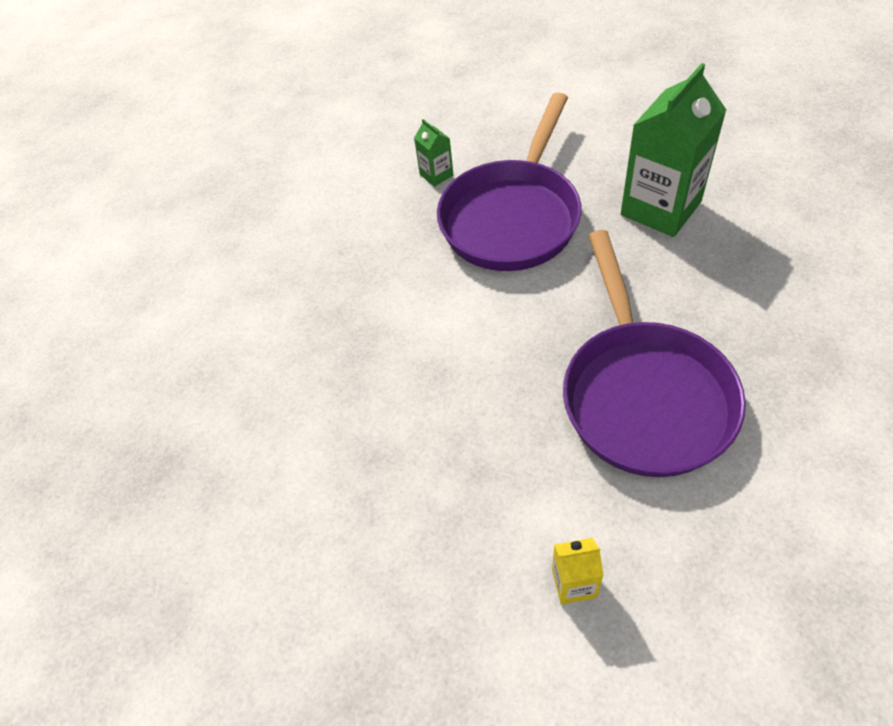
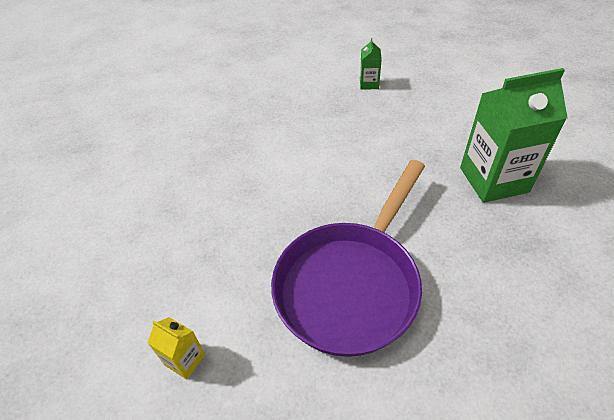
camera: 35 degrees right, 5 degrees down
purple pan [437,92,582,271] -> none

